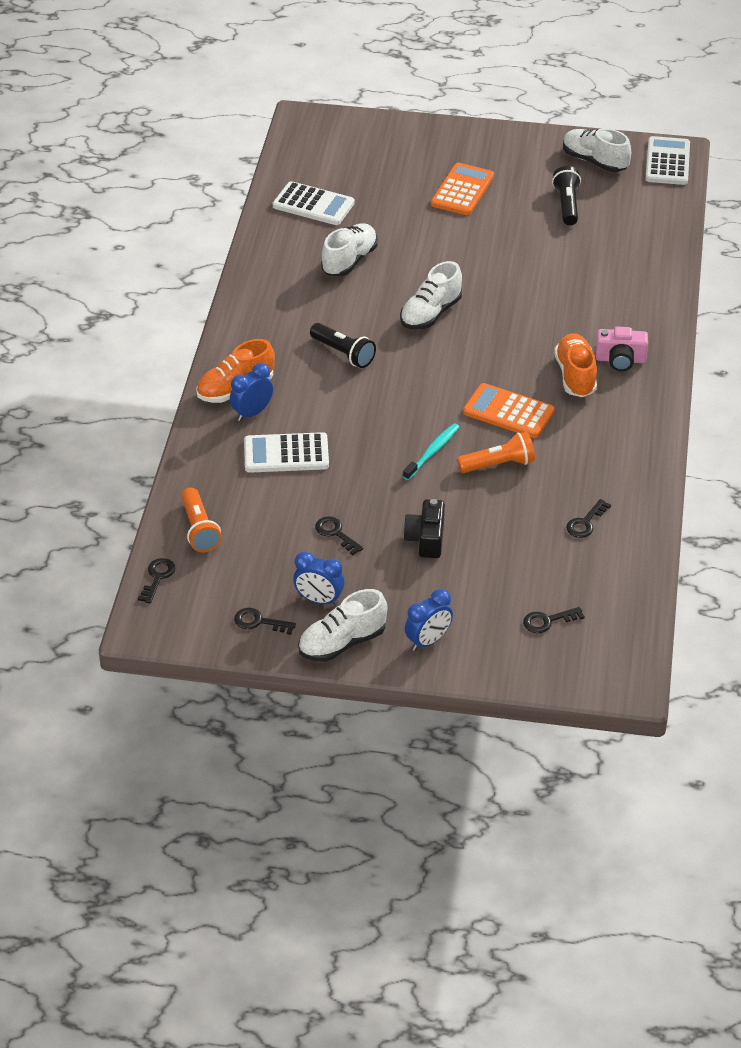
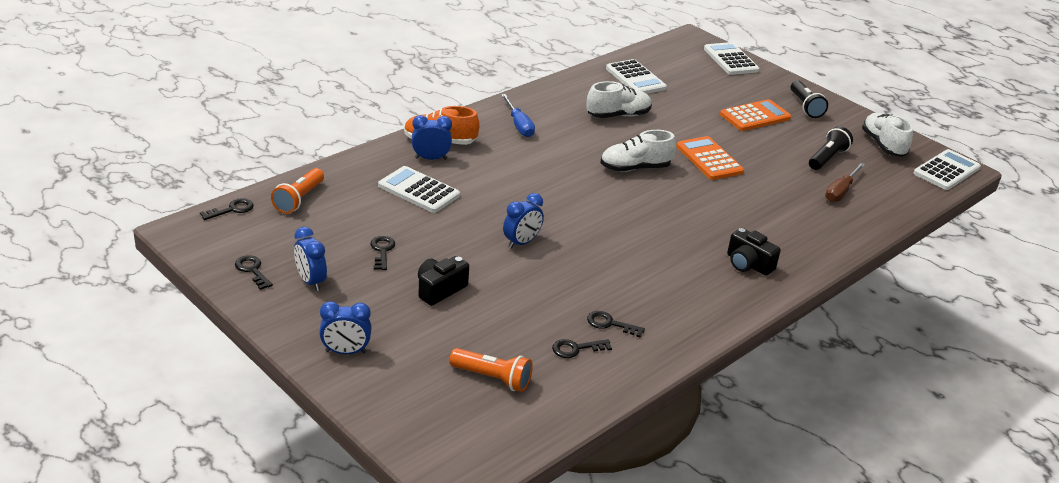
camera: 35 degrees right, 10 degrees down
white shoe [298,589,387,662] -> none
black flashlight [310,323,376,368] -> black flashlight moved to [791,81,828,118]
turquoise toothbrush [403,424,459,480] -> blue clock [503,193,544,249]
orange flashlight [457,432,535,473] -> orange flashlight moved to [449,348,533,392]
orange calculator [463,383,555,438] -> orange calculator moved to [676,136,744,180]
black key [523,607,585,633] -> black key moved to [587,311,645,338]
orange shoe [554,333,597,397] -> none
pink camera [595,327,648,371] -> black camera [727,228,781,275]
none -> blue screwdriver [501,94,535,137]
none -> white calculator [704,42,759,75]
none -> brown screwdriver [825,163,865,202]

